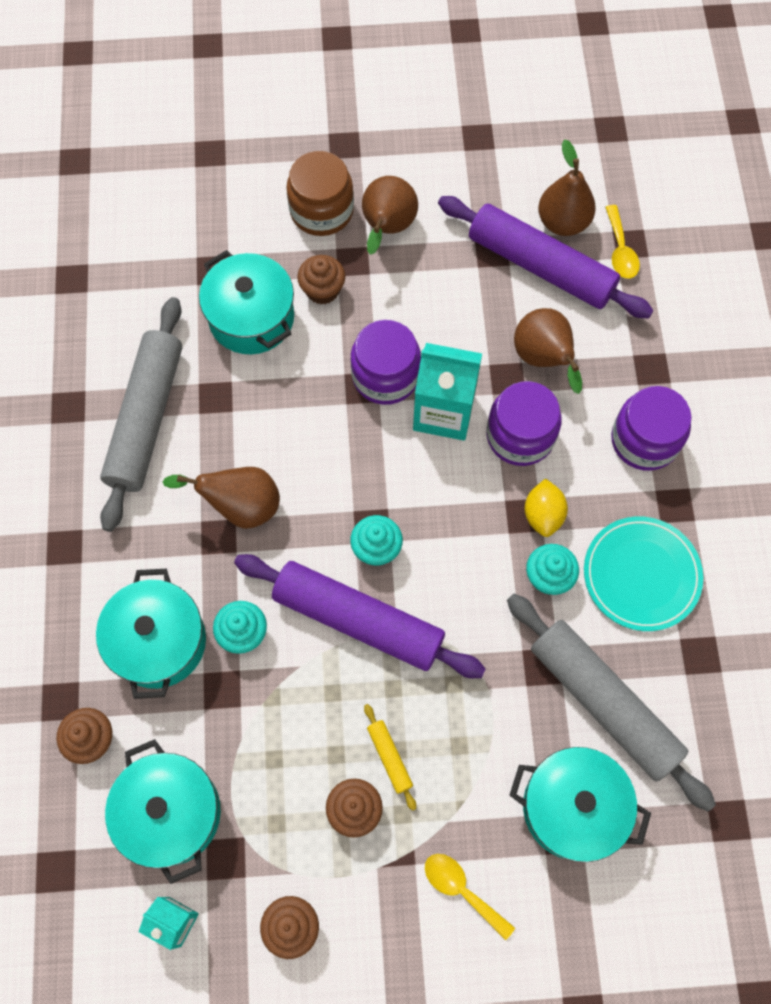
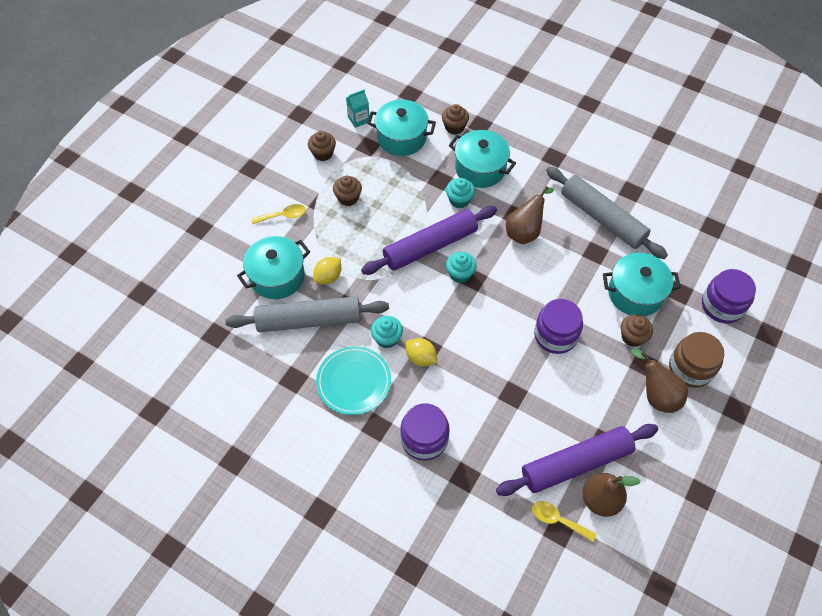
camera: 125 degrees right, 10 degrees down
yellow rolling pin [364,704,416,811] -> none
turquoise carton [413,343,482,441] -> none
purple jar [486,381,562,466] -> purple jar moved to [702,269,756,323]
brown pear [514,308,582,394] -> none
none -> yellow lemon [314,257,341,285]

